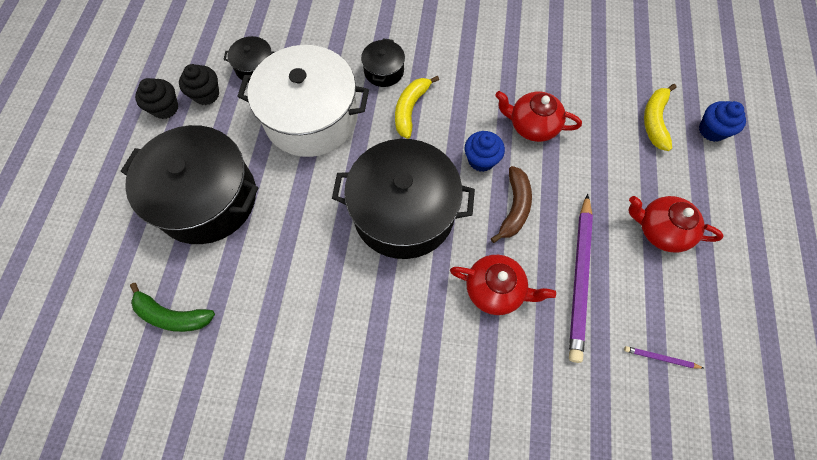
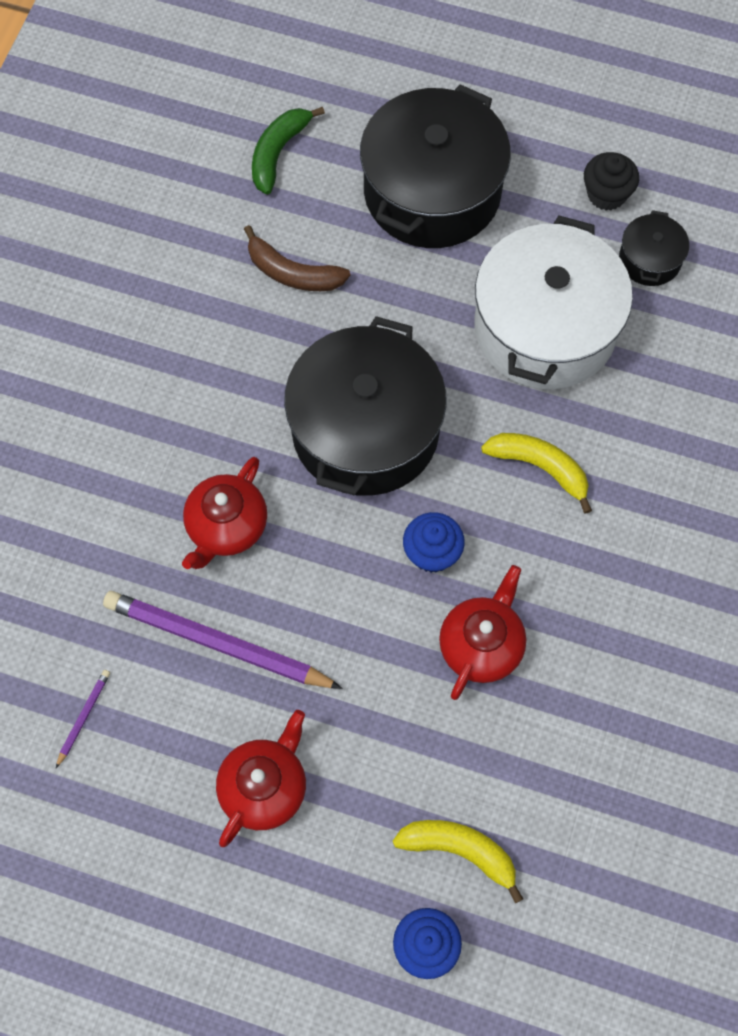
camera: 100 degrees right, 0 degrees up
black cupcake [135,78,178,119] -> none
black pot [361,38,405,87] -> none
brown banana [491,166,532,243] -> brown banana moved to [244,225,350,291]

